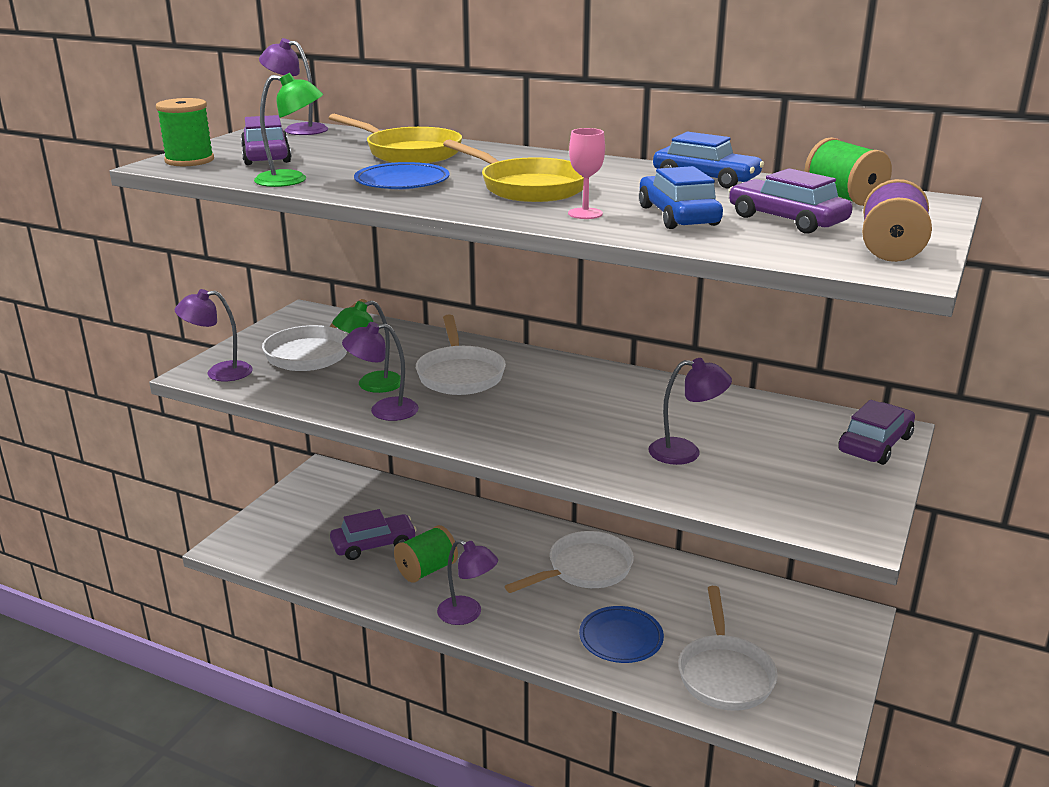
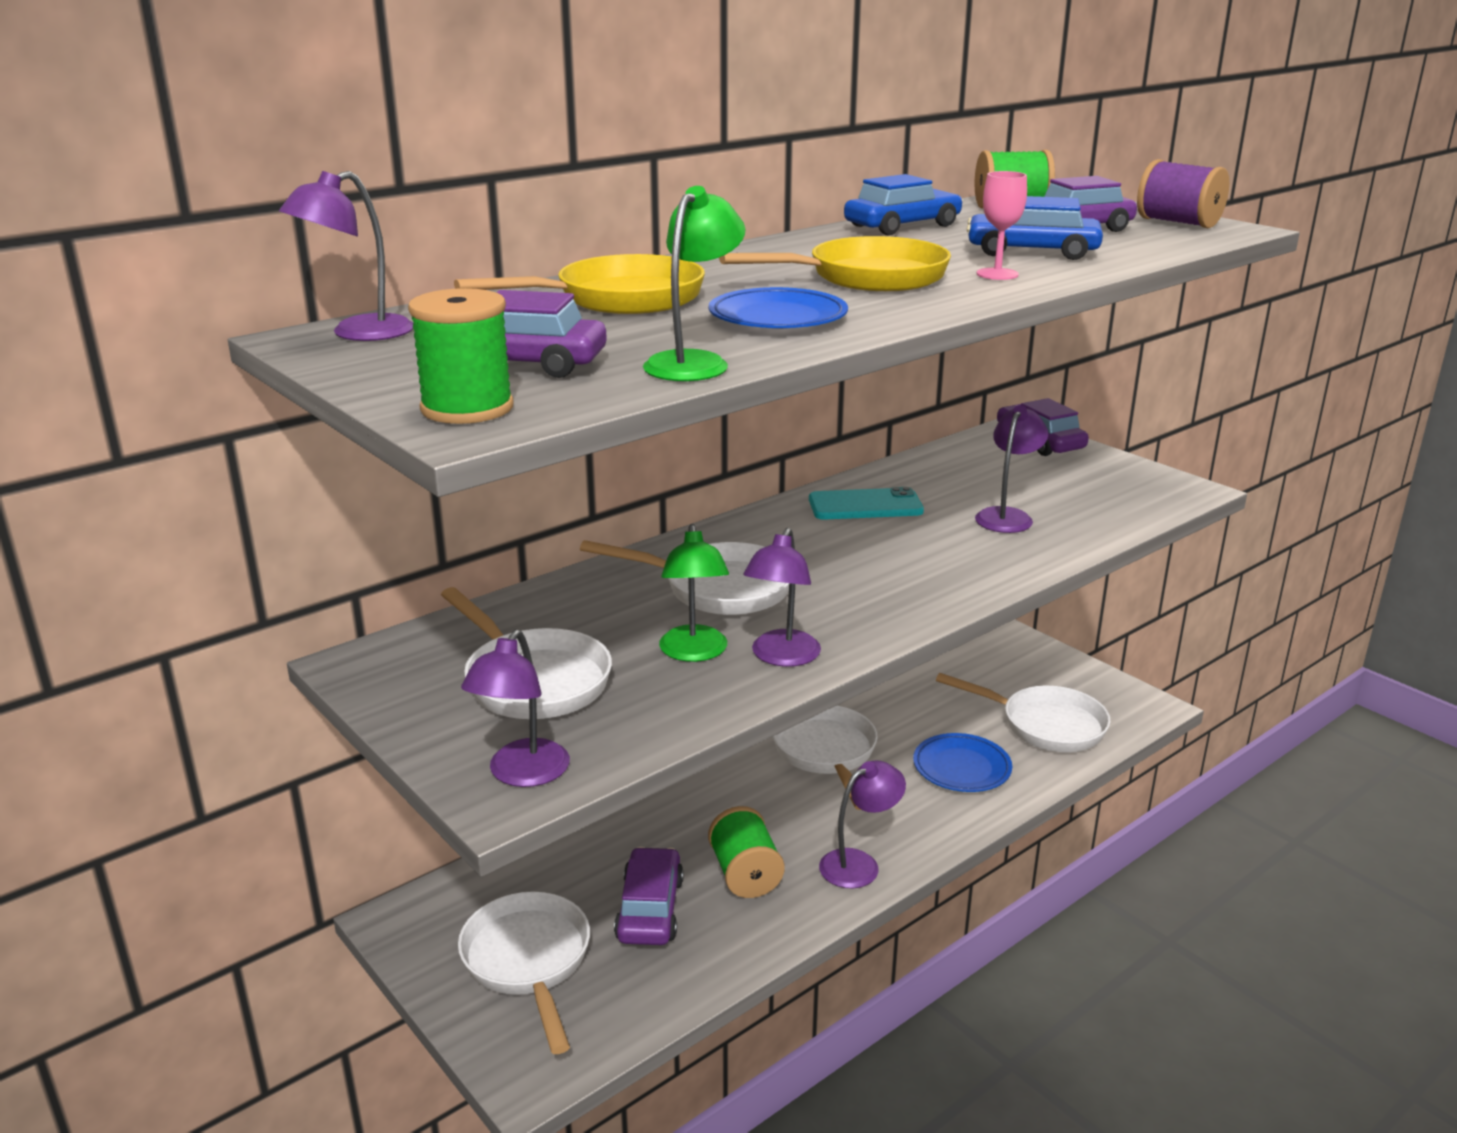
camera: 65 degrees left, 0 degrees up
none -> white pan [458,891,590,1054]
none -> turquoise phone [809,487,924,519]

